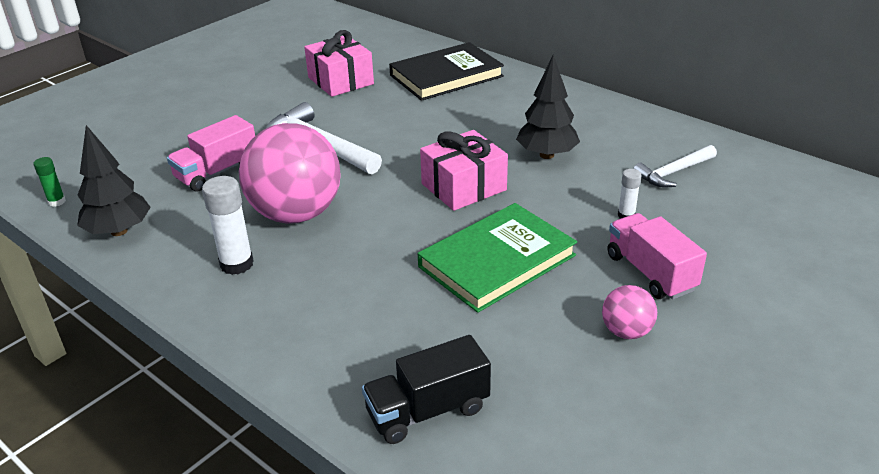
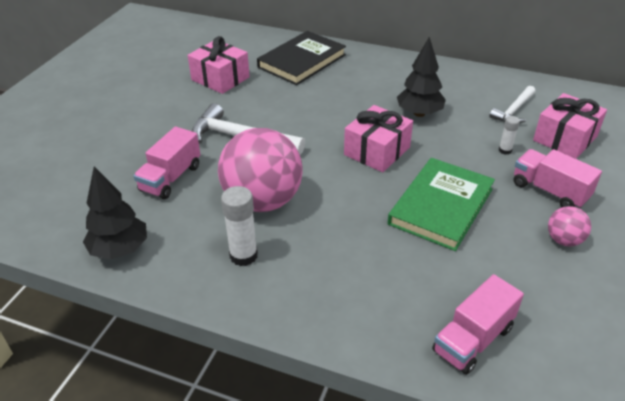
camera: 20 degrees left, 5 degrees up
green glue stick [34,157,66,207] -> none
black truck [362,335,491,444] -> pink truck [432,274,524,375]
none -> pink gift [533,93,607,159]

